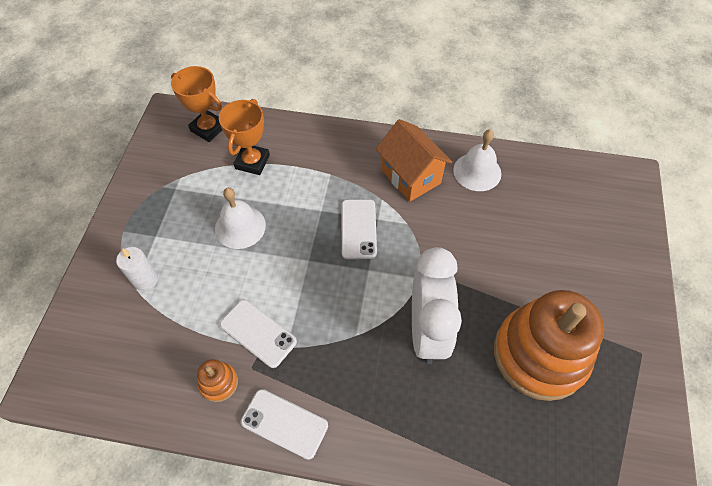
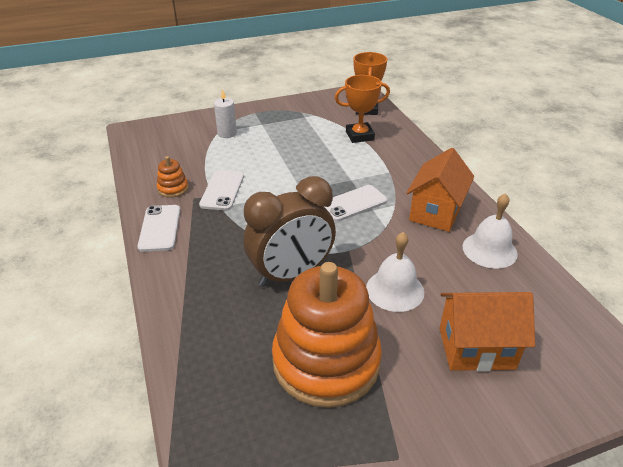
camera: 60 degrees right, 20 degrees down
white bell [215,188,266,249] -> white bell moved to [366,232,424,312]
white clock [412,247,462,364] -> brown clock [244,176,336,287]
none -> orange house [440,292,535,371]

